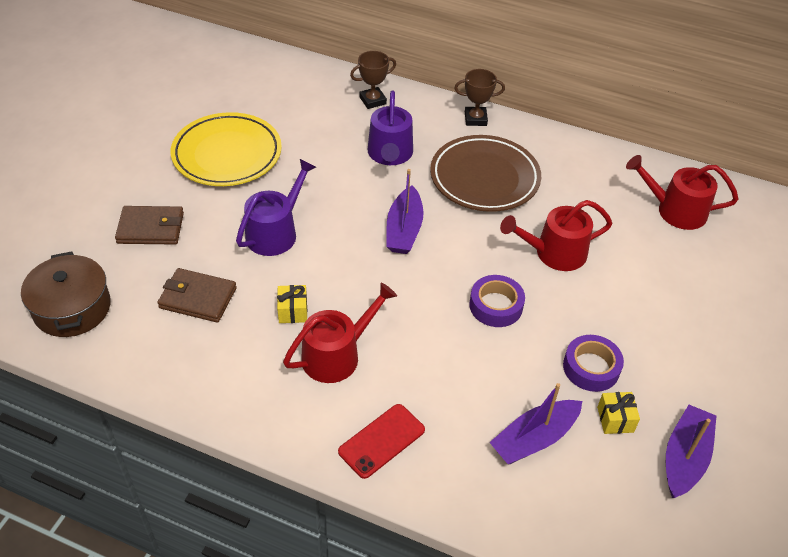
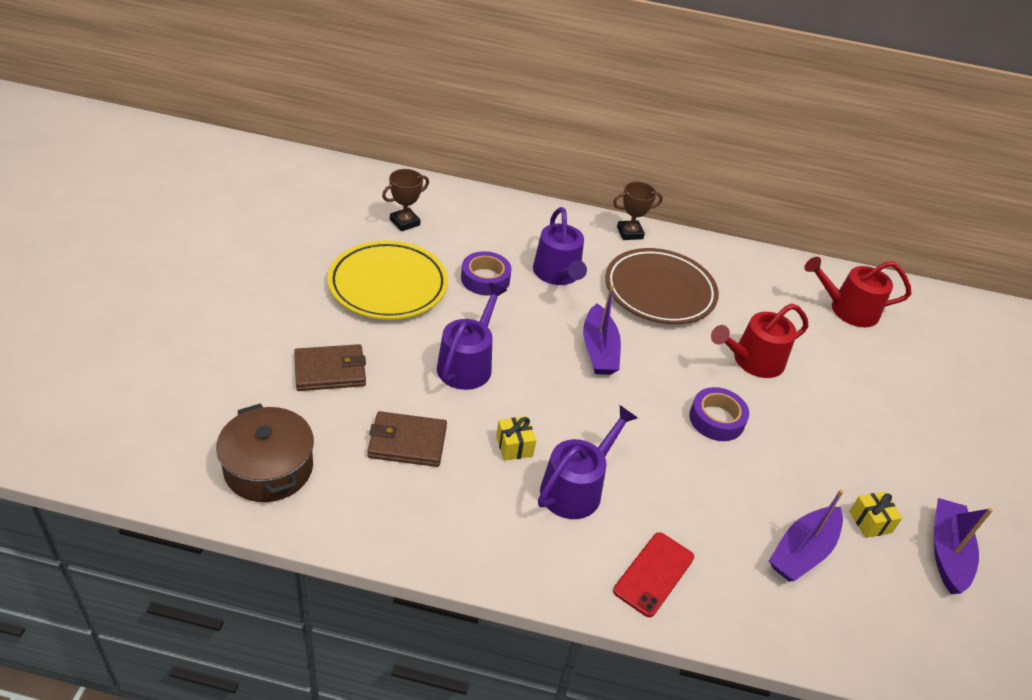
camera: 15 degrees left, 5 degrees down
red watering can [283,283,397,383] -> purple watering can [538,405,638,519]
brown trophy [350,51,396,109] -> brown trophy moved to [382,169,429,231]
purple tape [563,335,624,392] -> purple tape moved to [461,251,512,295]

